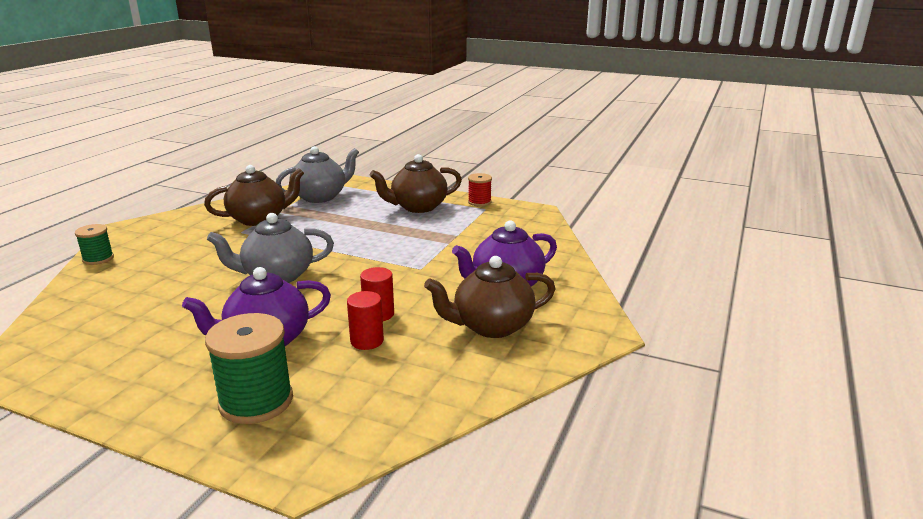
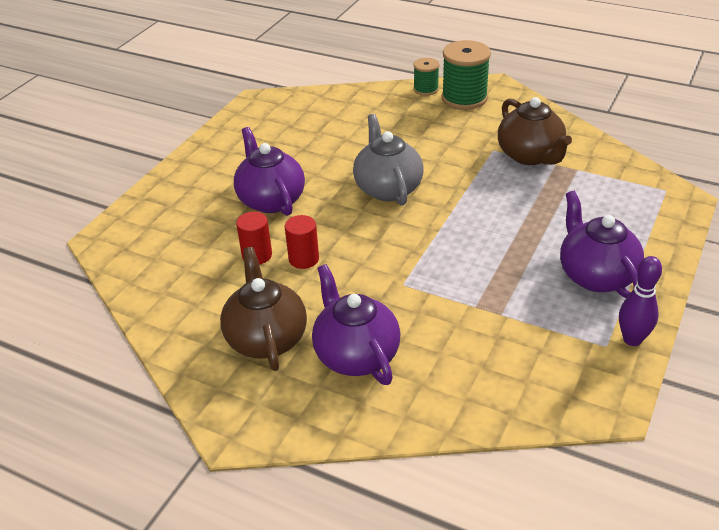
camera: 95 degrees right, 15 degrees up
green spool [205,313,293,424] -> green spool moved to [442,40,491,110]
grey teapot [276,146,359,203] -> none
brown teapot [369,154,462,213] -> purple teapot [560,191,644,298]
red spool [468,173,492,206] -> purple bowling pin [619,256,662,346]

